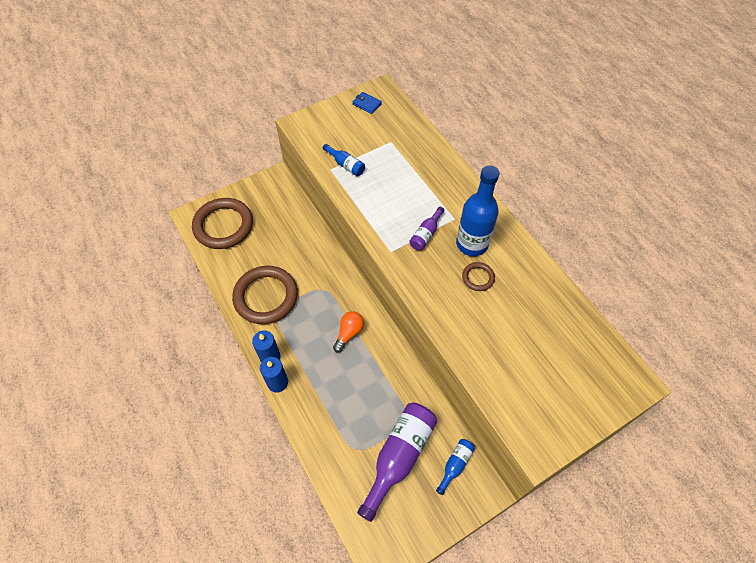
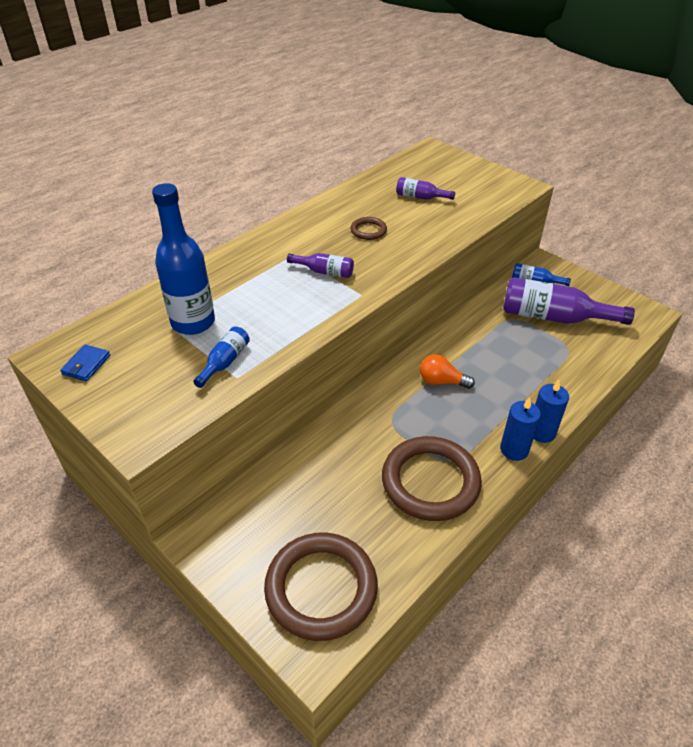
camera: 105 degrees left, 15 degrees down
blue bottle [456,166,499,256] -> blue bottle moved to [152,183,215,335]
none -> purple bottle [396,177,455,200]

